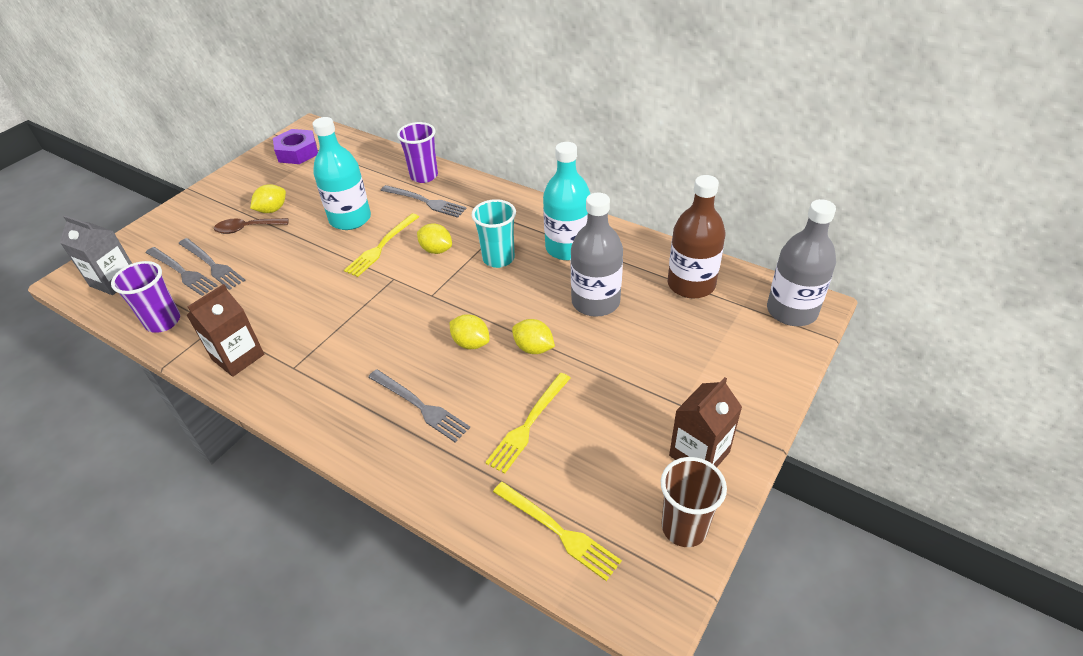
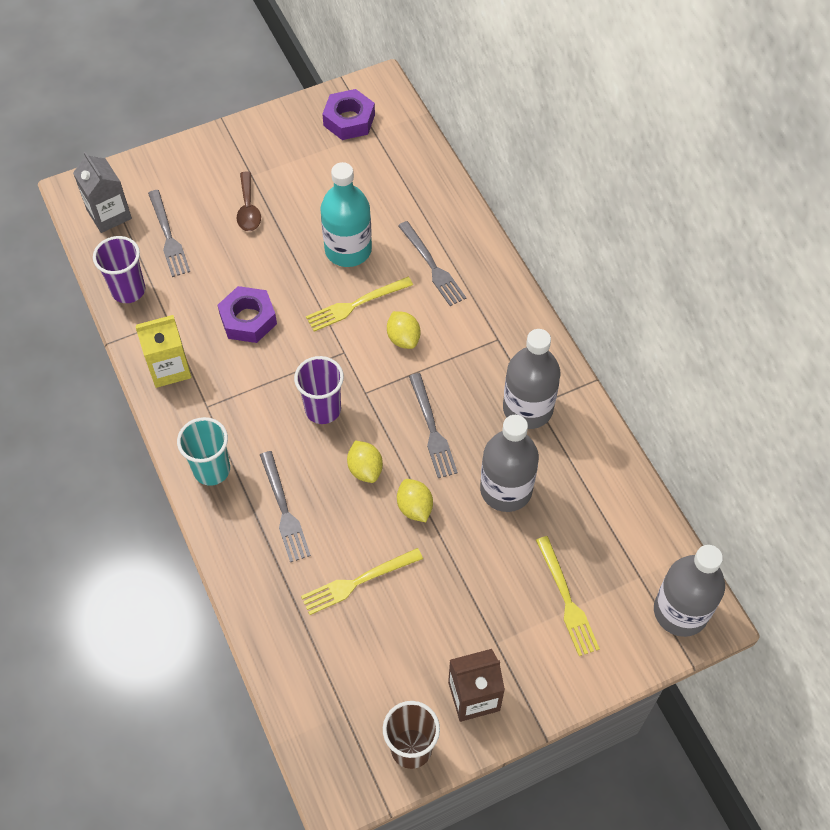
camera: 30 degrees right, 15 degrees up
grey fork [178,238,245,290] -> grey fork moved to [409,373,458,478]
brown carton [187,284,264,377] -> yellow carton [135,315,192,388]
brown spoon [214,218,289,234] -> brown spoon turned 120 degrees counterclockwise [237,171,261,231]
yellow lemon [250,184,286,213] -> none
purple cup [397,122,438,183] -> purple cup moved to [294,356,344,424]
turquoise cup [471,199,516,268] -> turquoise cup moved to [177,417,230,486]
yellow fork [493,482,622,581] -> yellow fork moved to [536,536,600,656]
turquoise bottle [543,142,590,260] -> grey bottle [503,329,561,429]
brown bottle [668,175,725,299] -> none
none -> purple nut [218,286,277,343]

